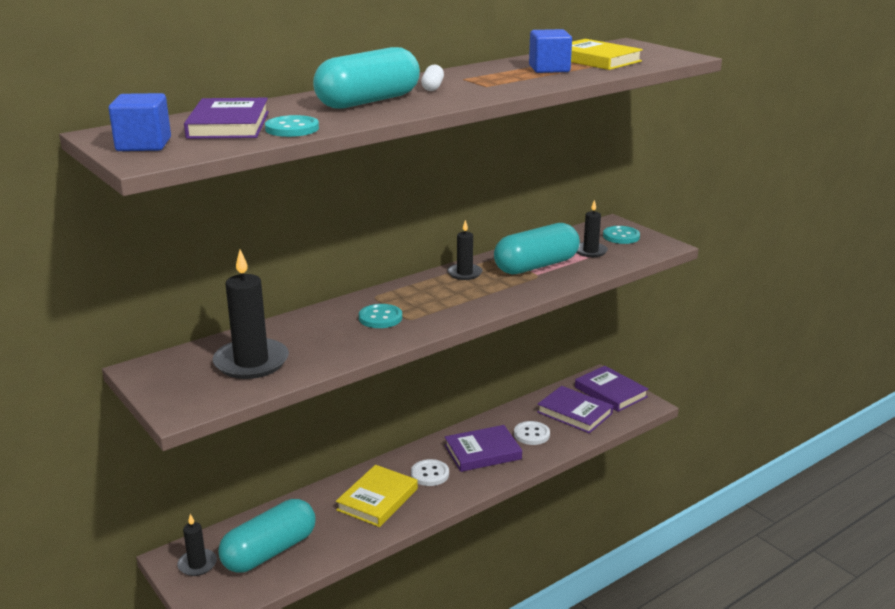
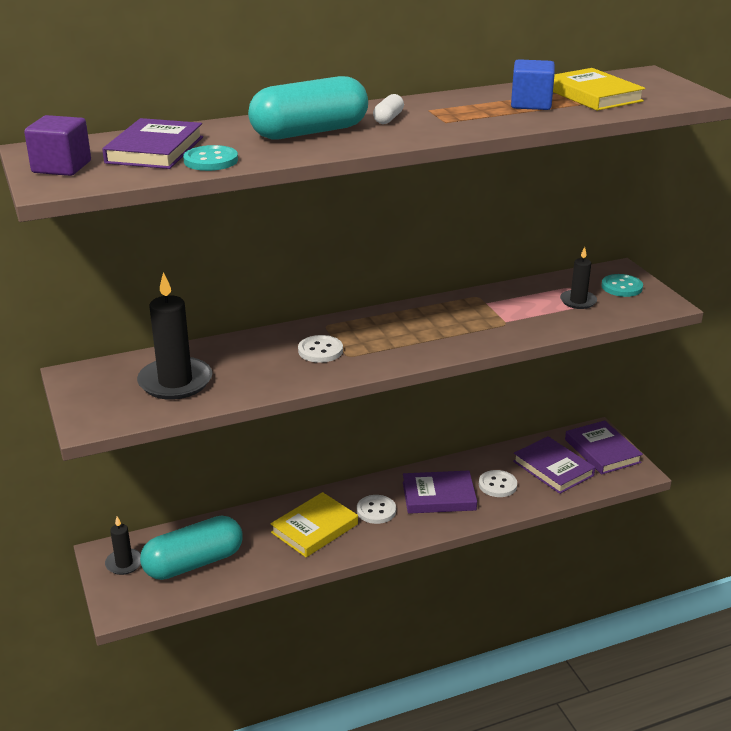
camera: 15 degrees right, 5 degrees up
blue cube [108,93,171,151] -> purple cube [24,115,91,176]
turquoise button [359,304,402,328] -> white button [298,335,343,363]
black candle [447,220,482,280] -> none
turquoise capsule [494,223,580,274] -> none

